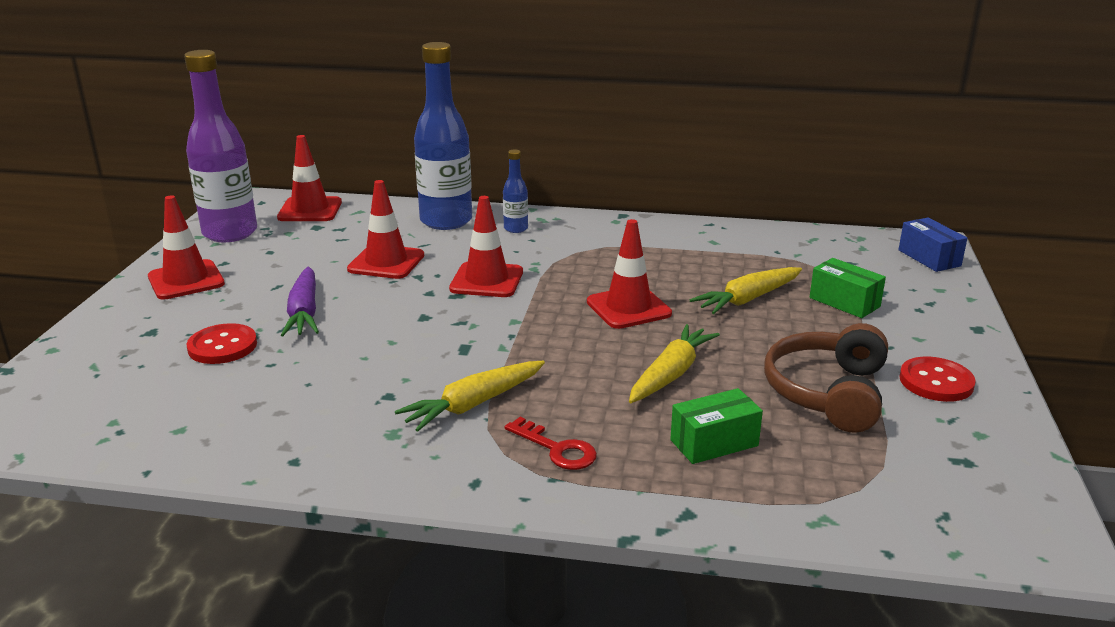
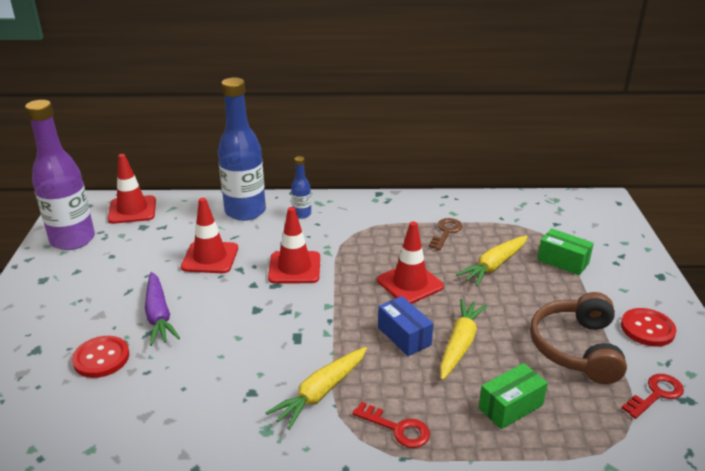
camera: 10 degrees left, 5 degrees up
red traffic cone [148,195,225,300] -> none
blue box [898,218,967,272] -> blue box moved to [378,296,433,356]
none -> brown key [428,218,463,250]
none -> red key [622,374,684,419]

